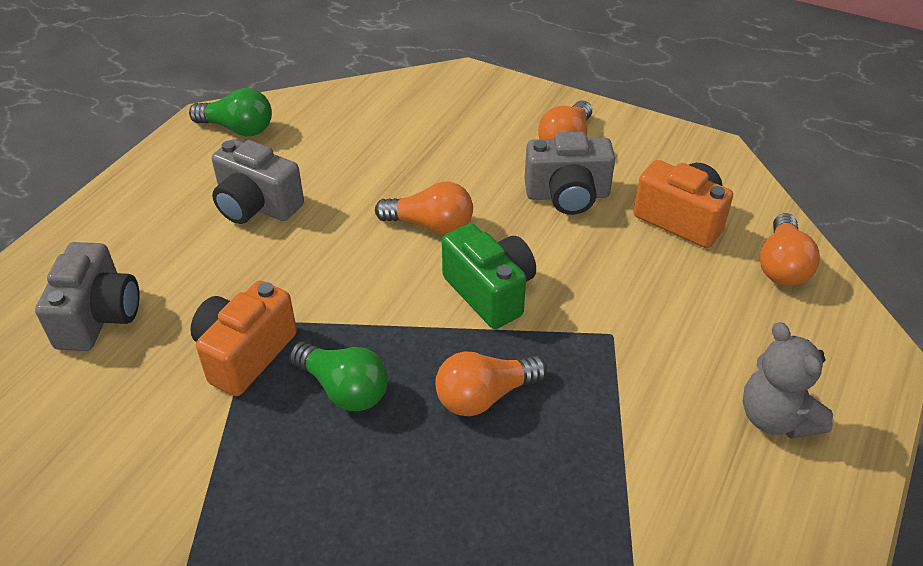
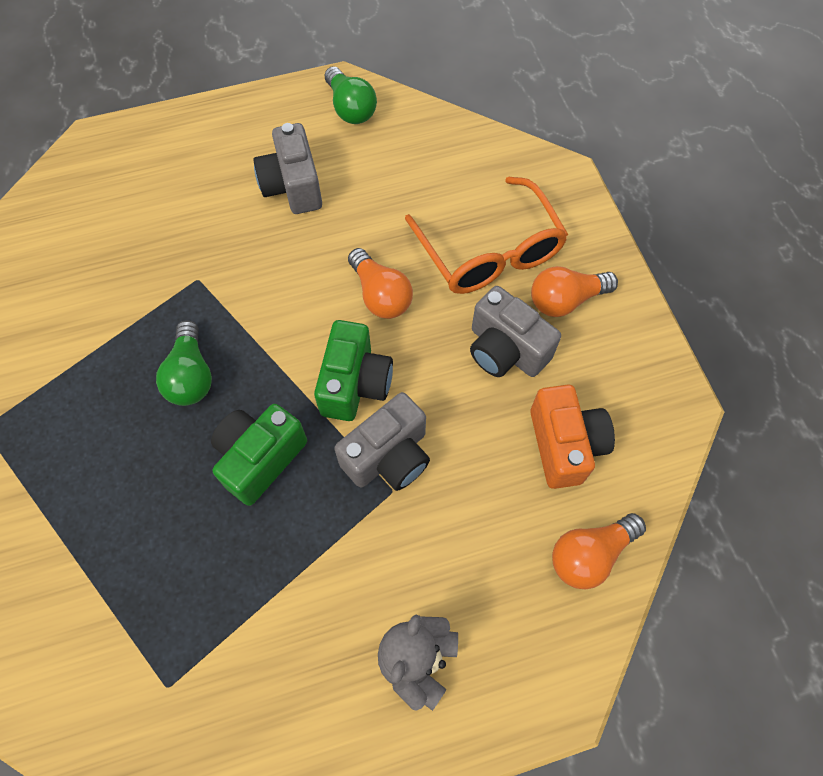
camera: 45 degrees right, 20 degrees up
grey camera [35,242,139,351] -> grey camera moved to [334,392,430,491]
orange camera [190,281,297,396] -> none
orange light bulb [435,352,547,416] -> green camera [211,404,307,506]
none -> orange glasses [405,177,568,294]

